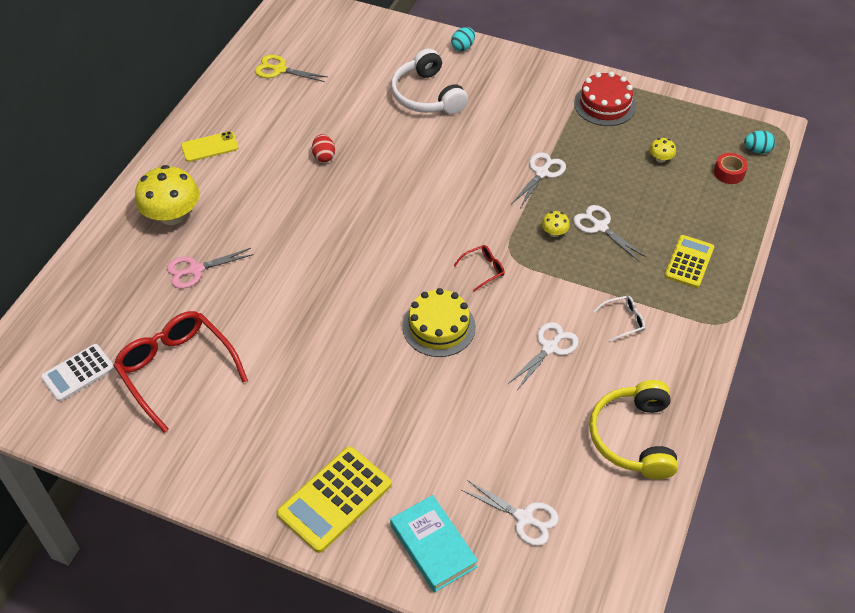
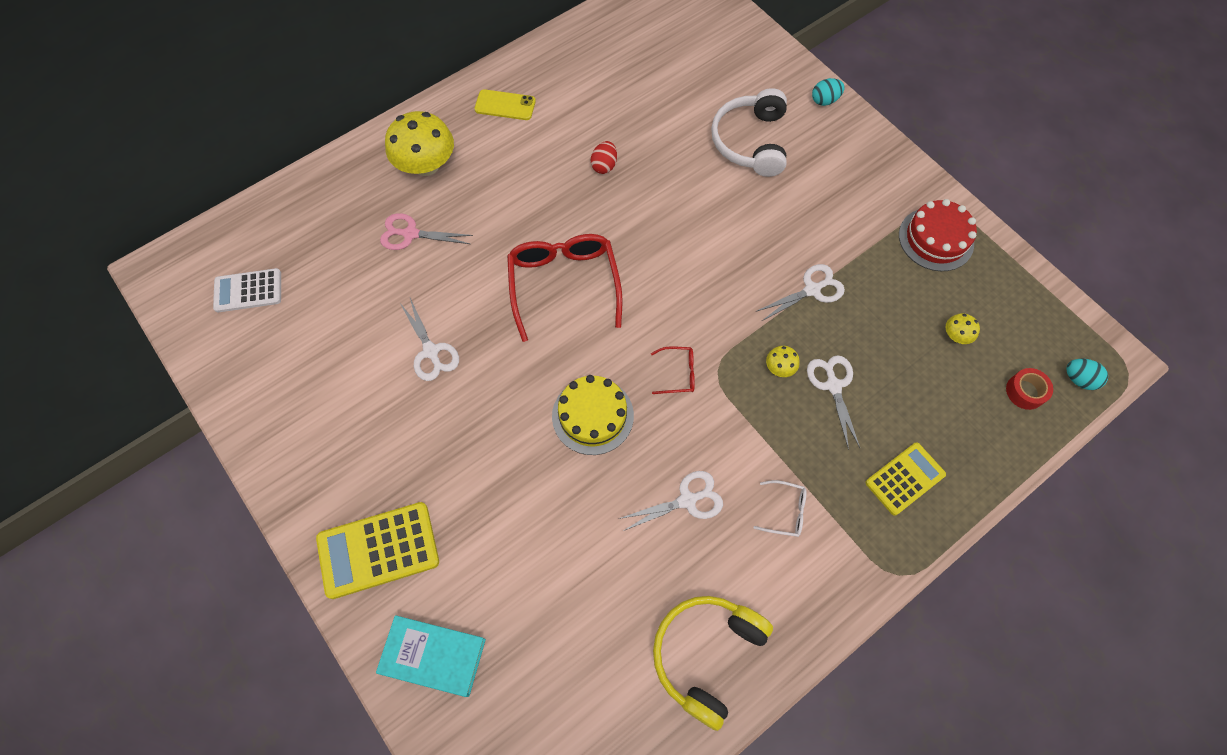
camera: 30 degrees right, 15 degrees up
red glasses [113,311,248,433] -> red glasses moved to [507,234,623,342]
yellow scissors [255,55,327,82] -> none
turquoise book [390,495,478,593] -> turquoise book turned 75 degrees counterclockwise [376,615,486,697]
white scissors [462,480,559,546] -> white scissors moved to [400,298,459,381]

